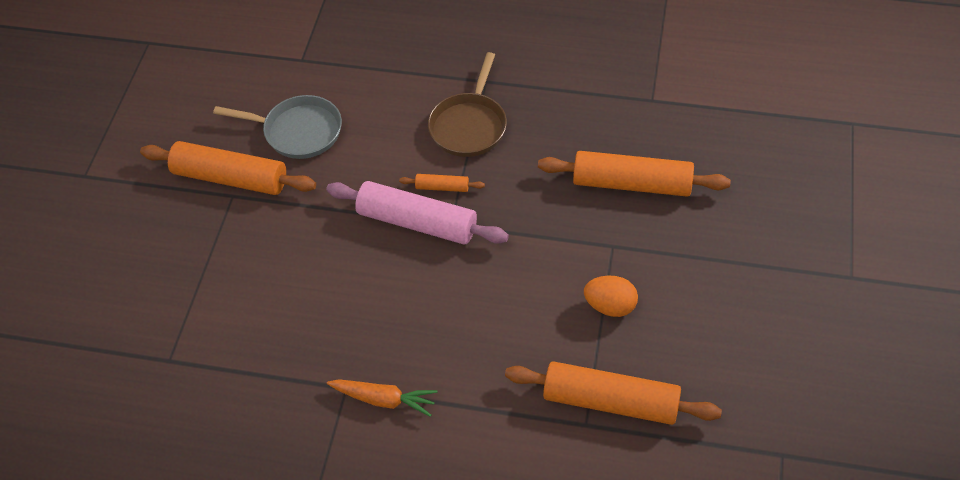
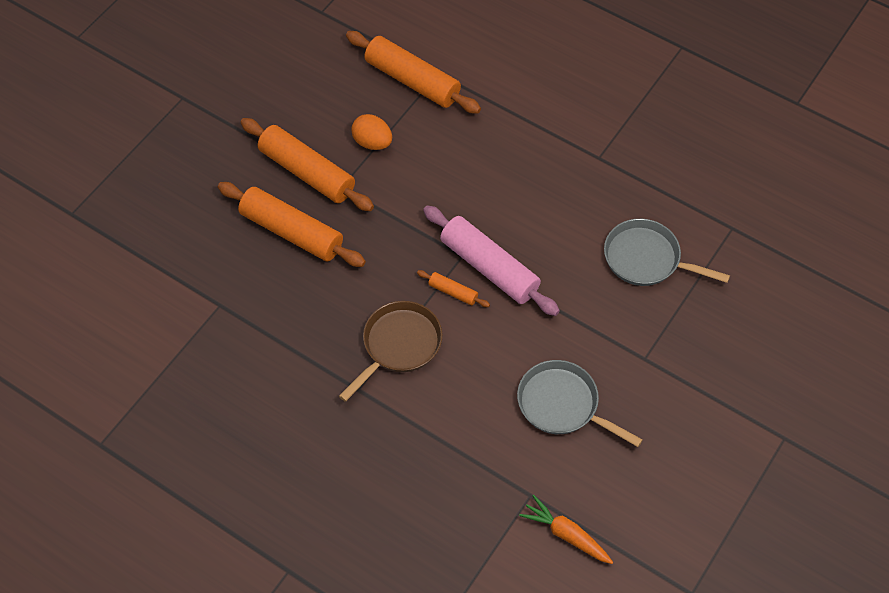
camera: 160 degrees left, 5 degrees up
orange rolling pin [140,141,316,195] -> orange rolling pin moved to [241,118,374,211]
orange carrot [327,379,438,417] -> orange carrot moved to [519,495,613,564]
none -> grey pan [604,219,730,286]

